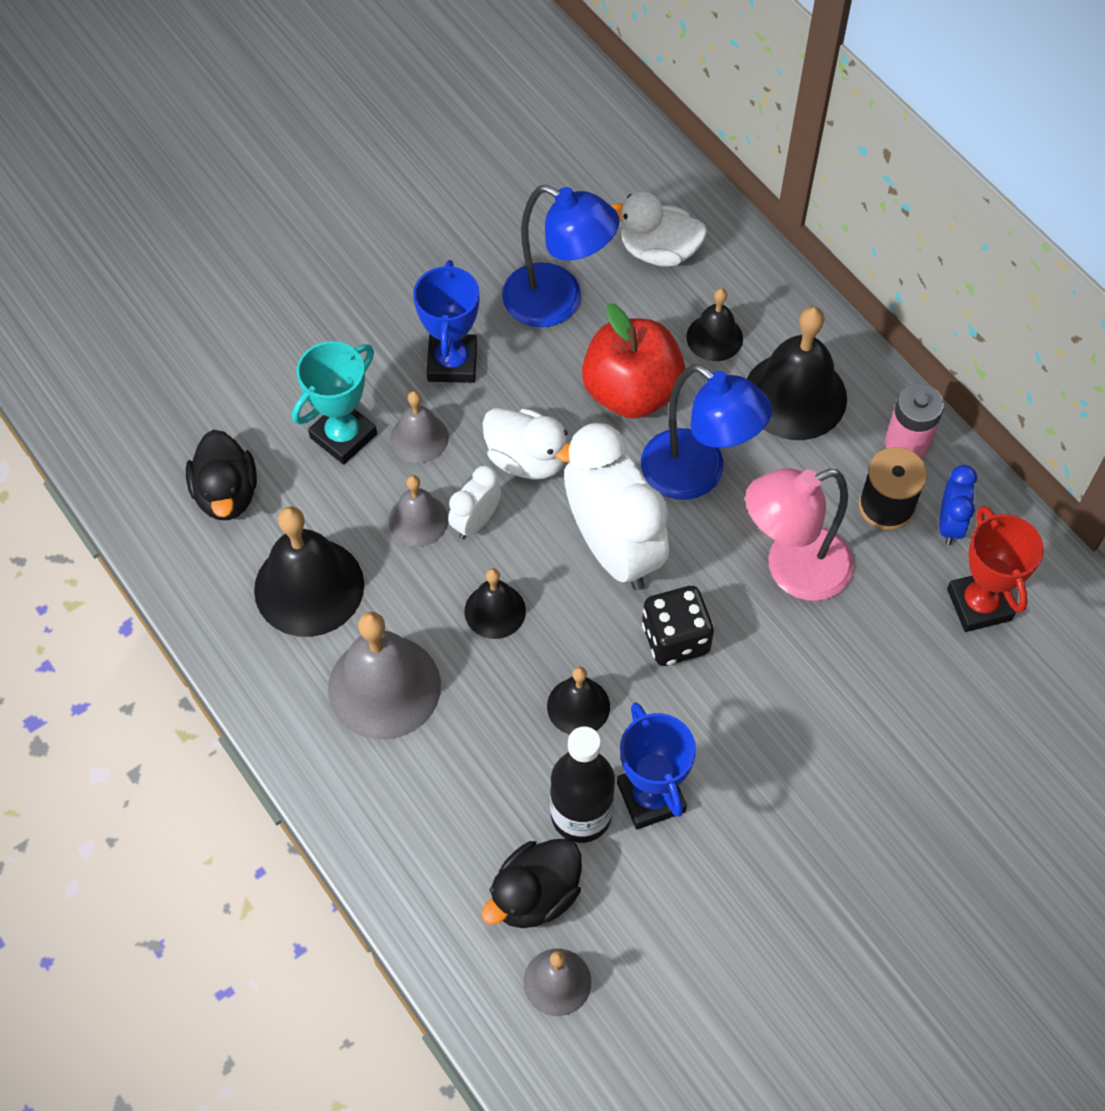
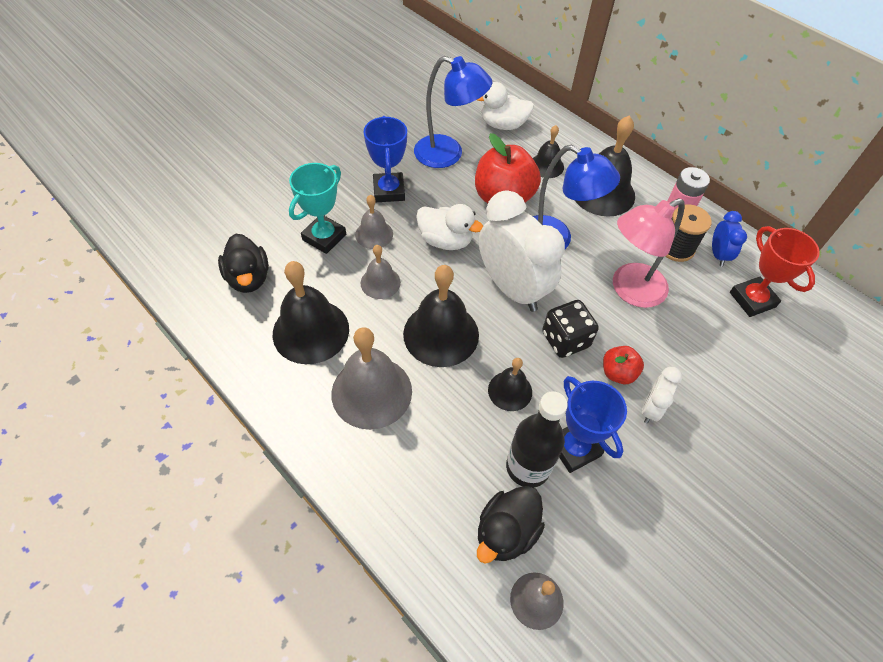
camera: 10 degrees left, 5 degrees down
white clock [448,466,501,539] -> white clock moved to [642,367,682,424]
black bell [464,568,526,639] -> black bell [403,265,479,367], size x1.80
none -> red apple [603,346,644,384]

